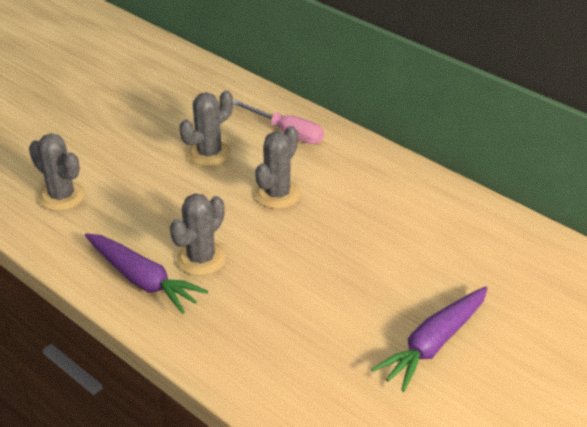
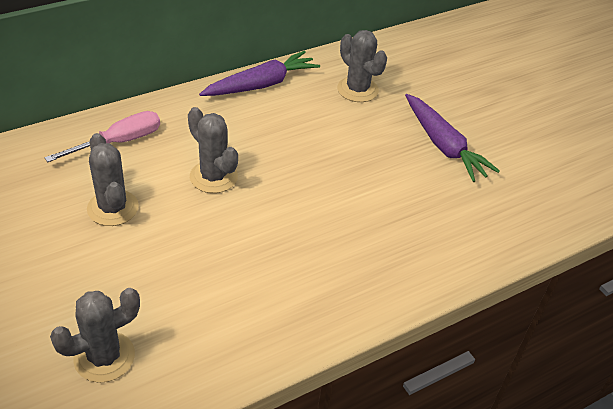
camera: 75 degrees left, 5 degrees up
purple carrot [85,233,208,314] -> purple carrot moved to [199,51,320,96]
grey cactus [170,193,226,276] -> grey cactus moved to [337,30,387,102]

